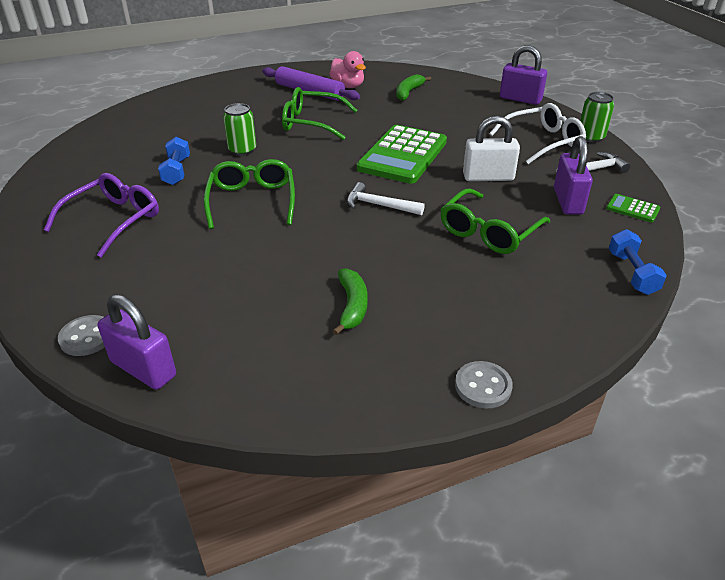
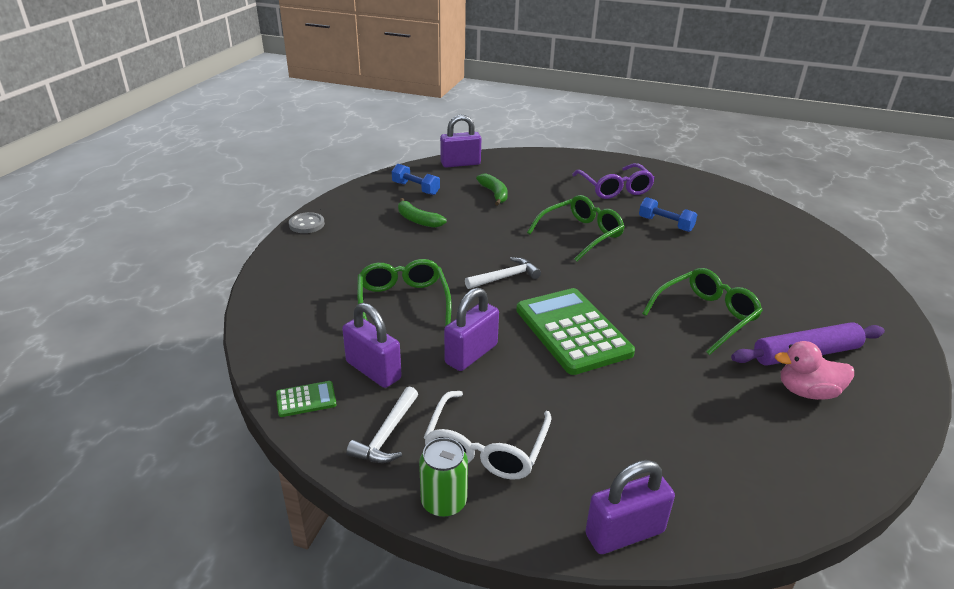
camera: 130 degrees right, 5 degrees down
grey button [58,315,105,356] -> none
green glasses [204,159,295,229] -> green glasses turned 75 degrees counterclockwise [527,195,625,262]
green can [223,103,256,156] -> none
green banana [396,74,431,101] -> green banana moved to [476,173,508,205]
white padlock [463,116,520,181] -> purple padlock [444,288,499,371]
blue dumbbell [609,229,667,295] -> blue dumbbell moved to [392,164,440,195]

